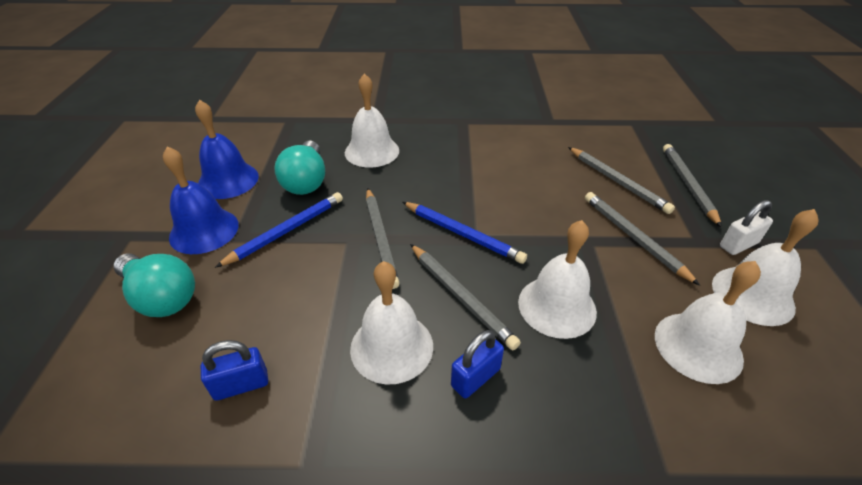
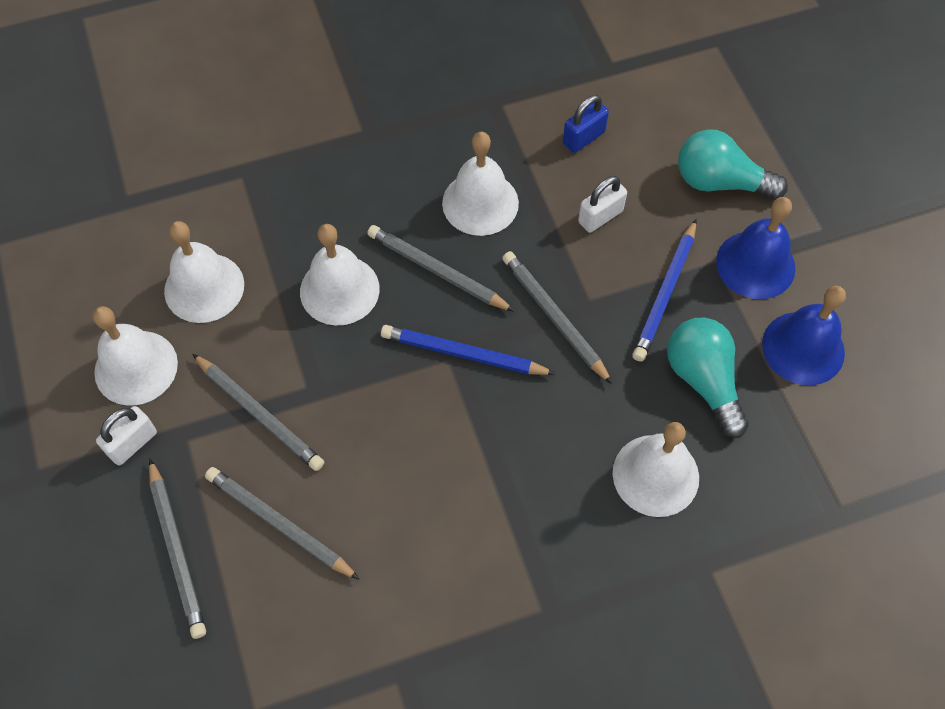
camera: 160 degrees right, 20 degrees up
blue padlock [451,330,504,398] -> none
none -> white padlock [578,176,627,233]

